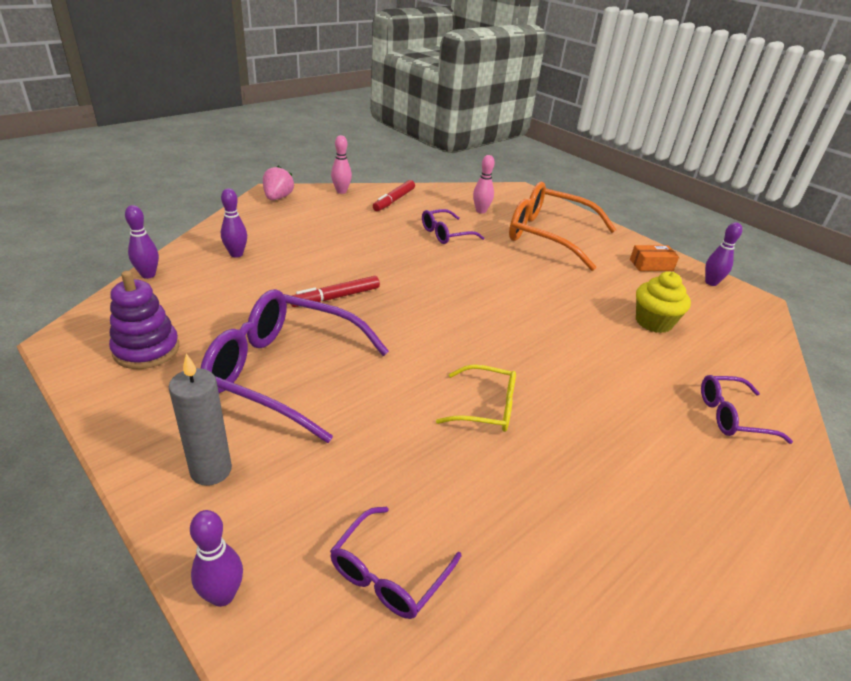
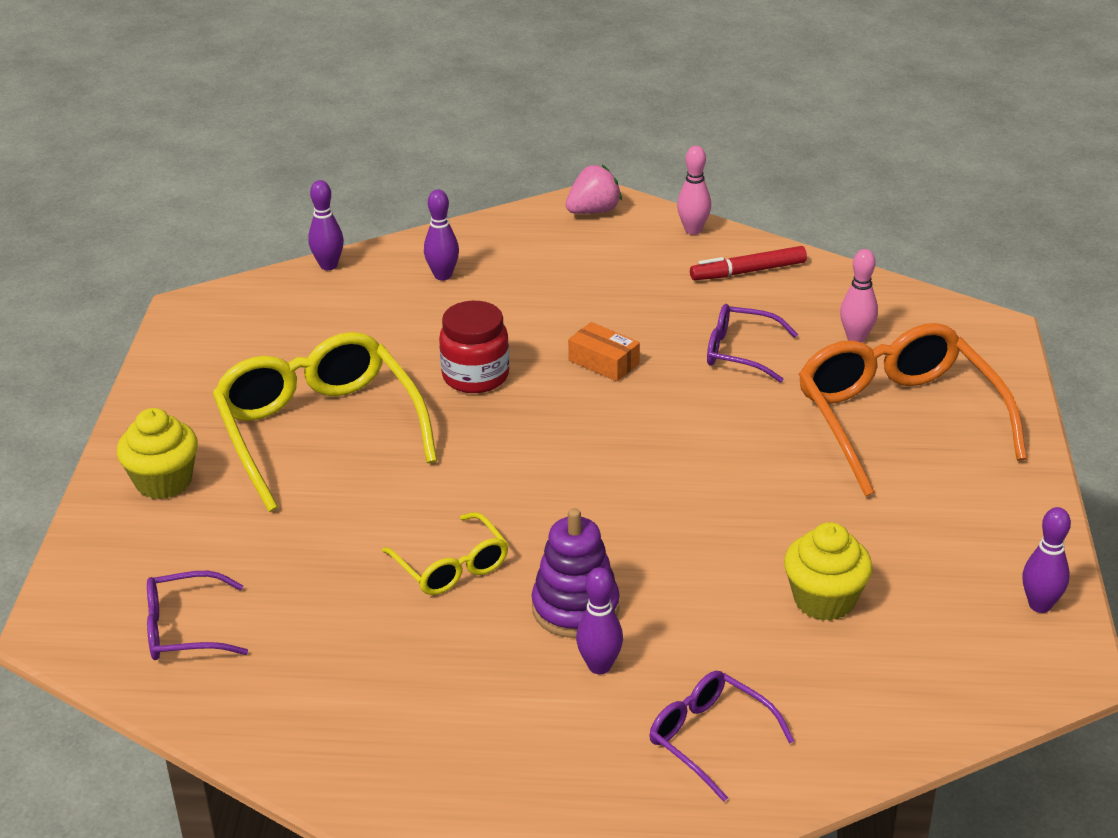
camera: 50 degrees right, 0 degrees up
purple stacking toy [109,271,179,369] -> purple stacking toy moved to [532,508,620,638]
grey candle [169,354,232,486] -> yellow cupcake [117,408,198,499]
purple bowling pin [190,510,243,607] -> purple bowling pin moved to [576,567,623,674]
purple glasses [201,289,389,443] -> yellow glasses [212,332,437,512]
red marker [291,276,380,307] -> red jar [439,301,510,393]
orange box [630,245,679,271] -> orange box moved to [568,322,640,381]

